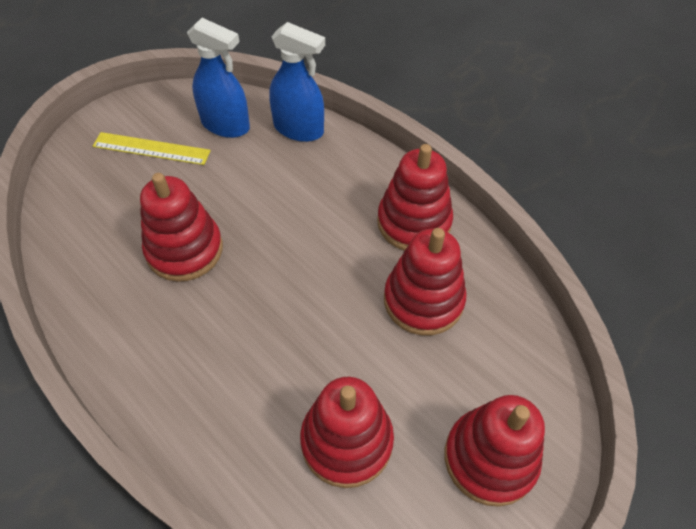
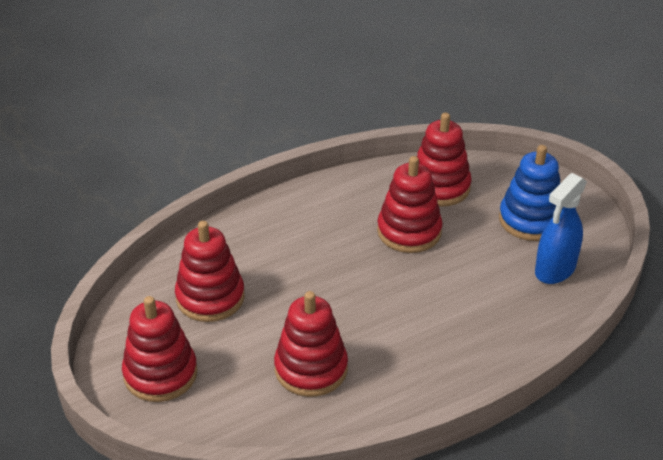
camera: 105 degrees right, 15 degrees down
yellow ruler [93,132,211,165] -> blue stacking toy [499,145,560,241]
blue spray bottle [269,22,325,142] -> none
red stacking toy [377,144,453,251] -> red stacking toy moved to [417,113,471,207]

